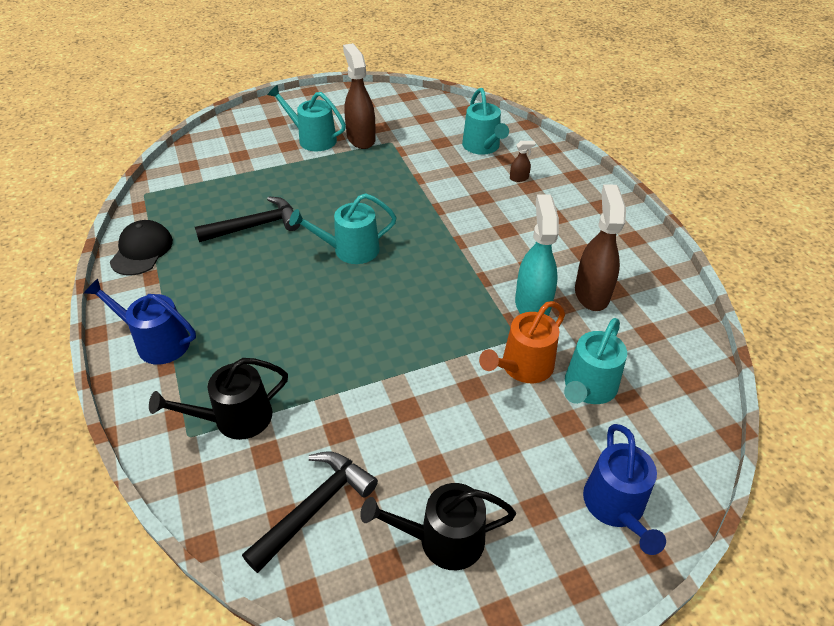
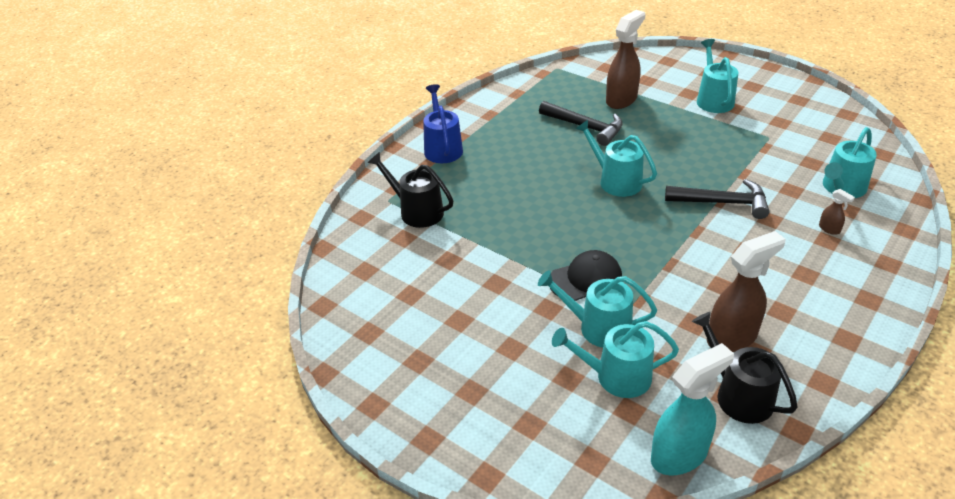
camera: 60 degrees right, 5 degrees down
black cap [110,220,173,276] -> black cap moved to [550,250,622,301]
black hammer [242,452,378,573] -> black hammer moved to [665,179,769,219]
brown spray bottle [343,43,376,149] -> brown spray bottle moved to [606,10,645,109]
black watering can [360,483,516,570] -> black watering can moved to [692,312,798,424]
orange watering can [479,301,565,383] -> turquoise watering can [538,270,657,348]
turquoise spray bottle [515,194,559,316] -> turquoise spray bottle moved to [651,343,734,475]
blue watering can [583,424,666,555] -> none

